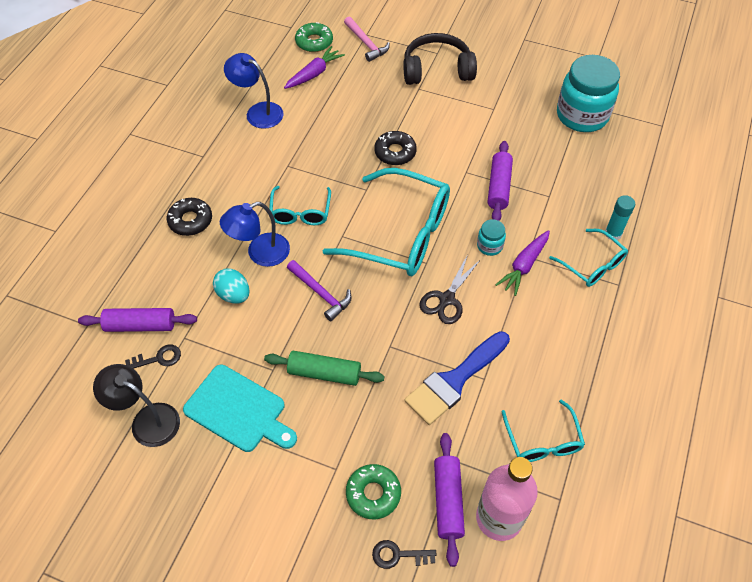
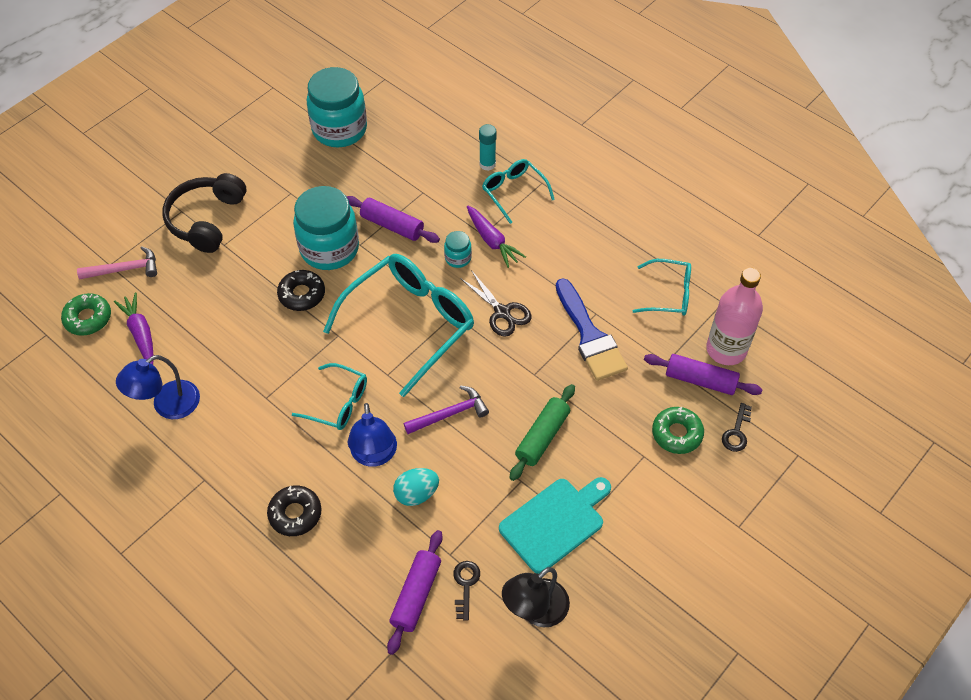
camera: 70 degrees left, 0 degrees up
turquoise glasses [549,229,628,287] -> turquoise glasses turned 105 degrees counterclockwise [482,159,555,224]
none -> turquoise jar [293,186,359,270]

